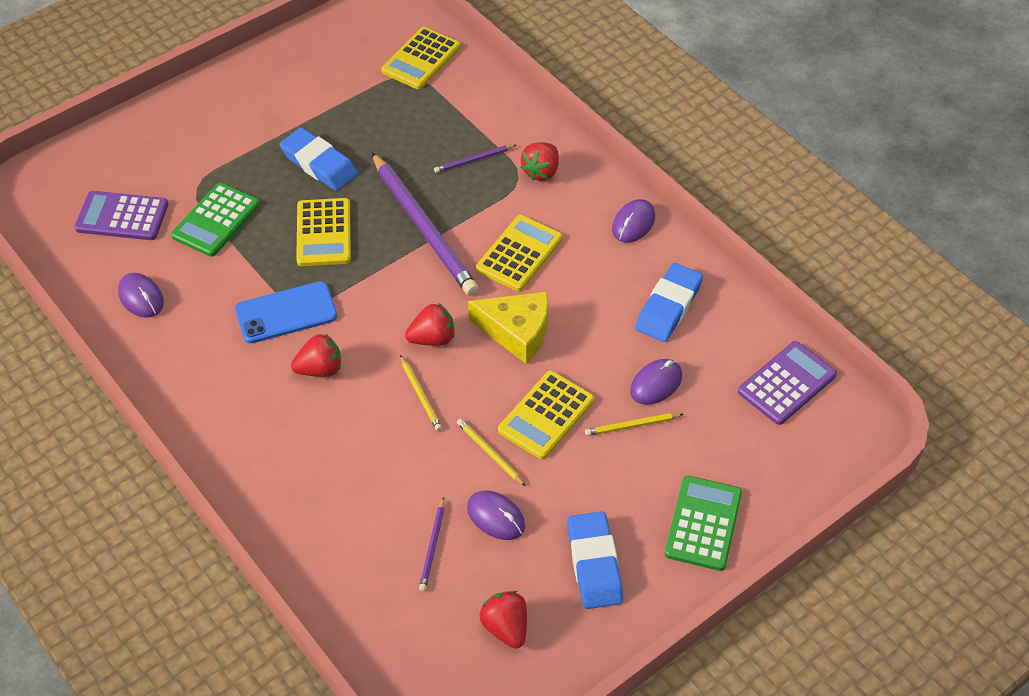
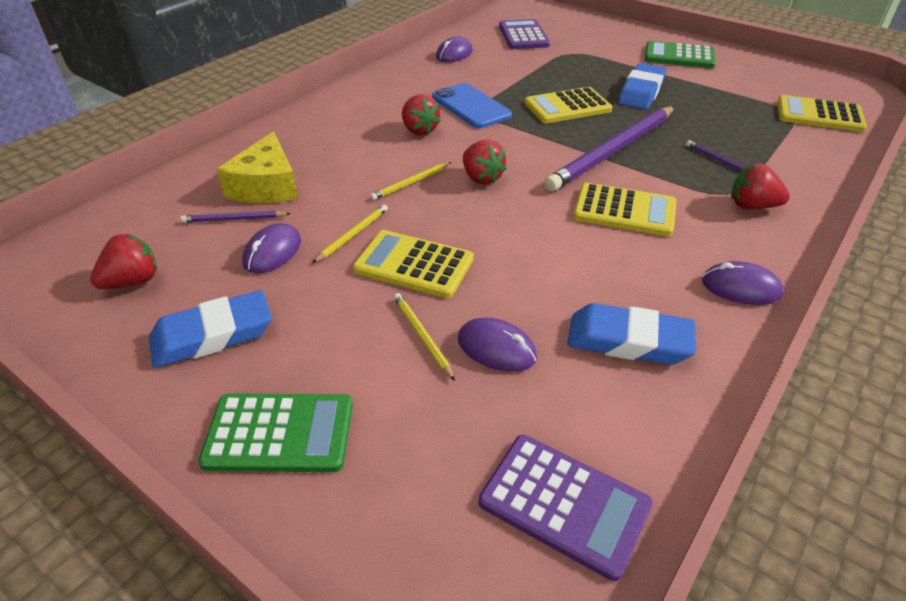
camera: 75 degrees right, 10 degrees down
green calculator [171,183,260,257] -> green calculator moved to [645,41,716,68]
yellow cheese [468,292,548,364] -> yellow cheese moved to [216,132,298,203]

